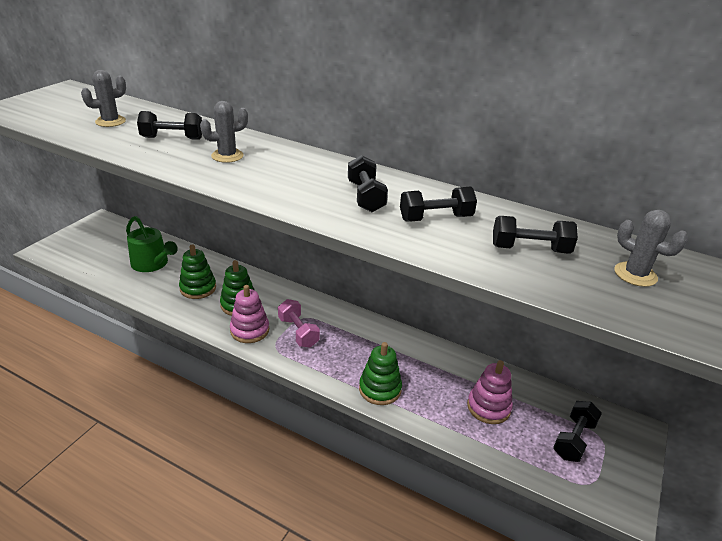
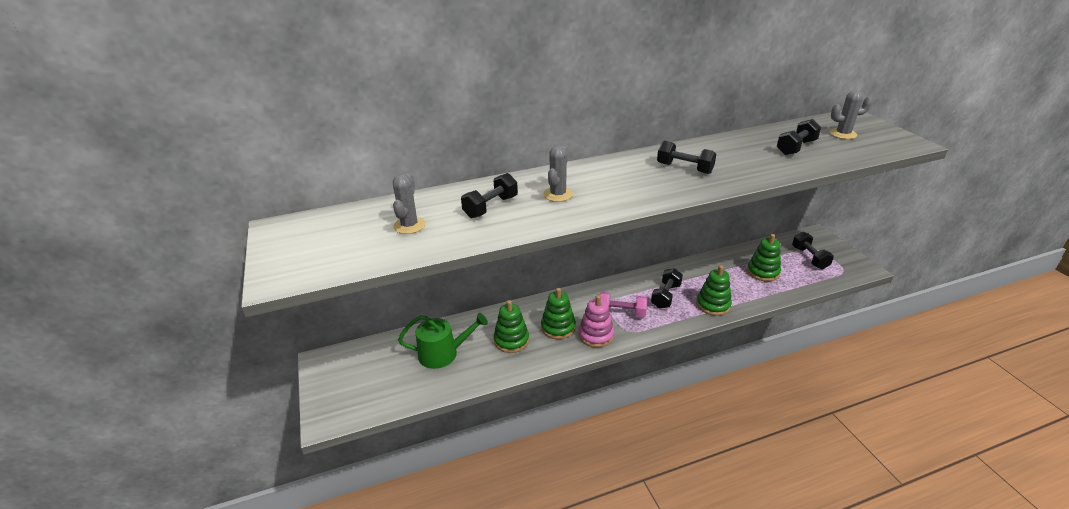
camera: 45 degrees left, 0 degrees up
black dumbbell [400,187,477,221] -> black dumbbell moved to [651,268,683,309]
pink stacking toy [467,360,513,424] -> green stacking toy [747,234,781,282]

